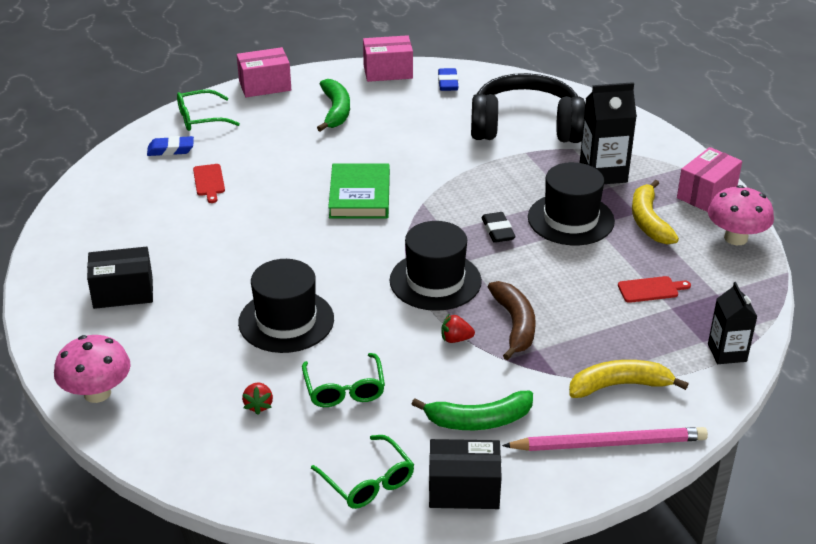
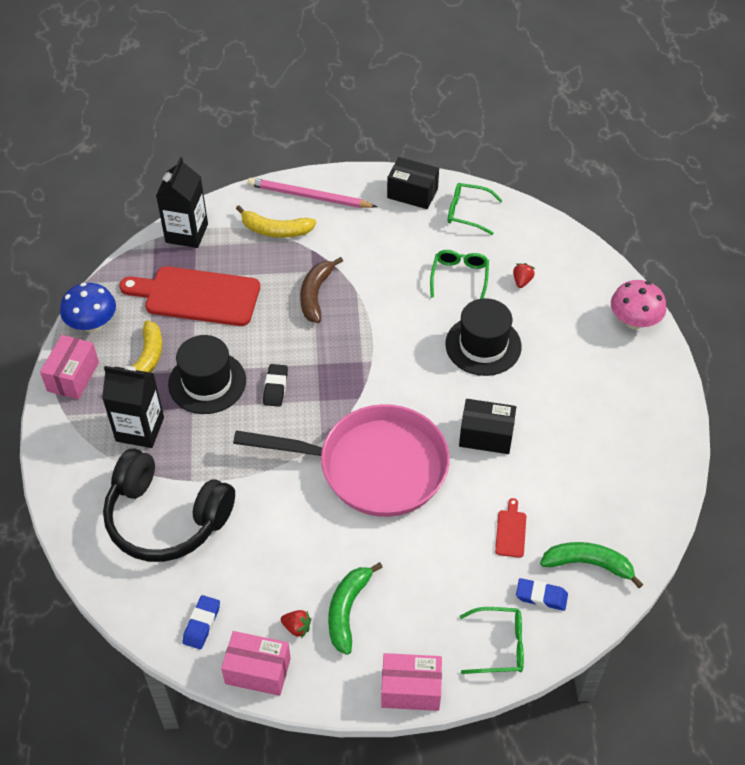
camera: 160 degrees left, 15 degrees up
black box [87,247,153,309] -> black box moved to [459,399,516,454]
green glasses [311,435,414,509] -> green glasses turned 60 degrees counterclockwise [448,183,503,235]
green book [328,163,390,219] -> pink pan [233,404,450,517]
black hat [390,221,482,311] -> none
green banana [412,391,533,430] -> green banana moved to [540,542,643,588]
red strawberry [441,314,475,343] -> red strawberry moved to [281,610,311,638]
red cutting board [618,276,691,303] -> red cutting board [119,266,260,326], size x2.42
pink box [677,147,742,212] -> pink box turned 45 degrees counterclockwise [40,335,99,399]
pink mushroom [708,185,774,245] -> blue mushroom [60,283,116,332]
black carton [708,282,758,364] -> black carton [156,157,208,248], size x1.53

